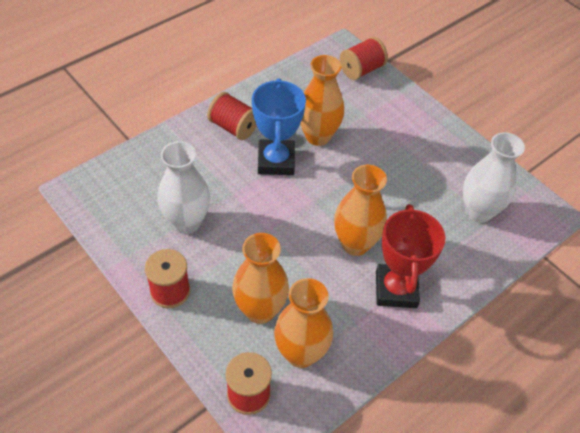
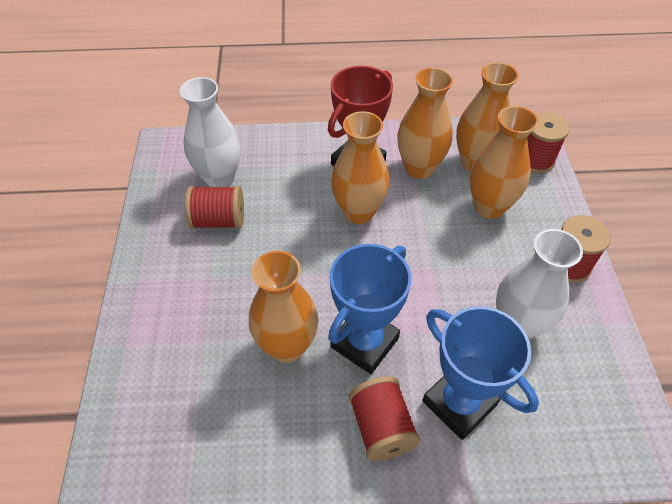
camera: 140 degrees left, 0 degrees up
red spool [339,37,388,80] -> red spool moved to [185,186,244,229]
none -> orange vase [397,68,453,179]
none -> blue trophy [422,306,539,440]

